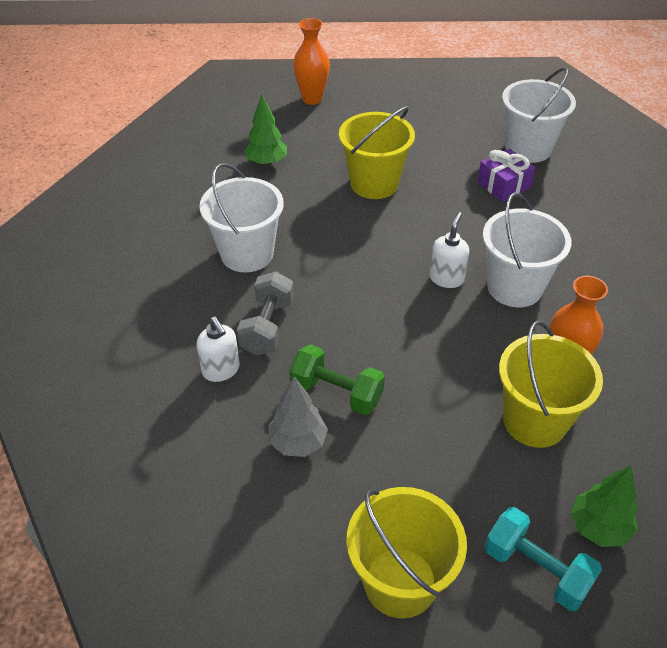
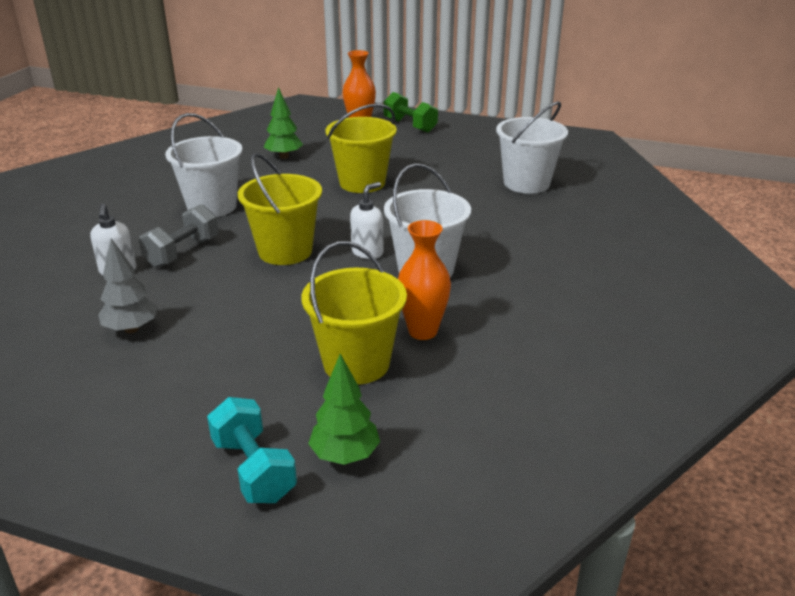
camera: 20 degrees right, 15 degrees down
green dumbbell [290,344,385,415] -> green dumbbell moved to [383,92,438,133]
yellow bucket [347,487,467,618] -> yellow bucket moved to [238,153,322,265]
purple gift [477,149,536,202] -> none

